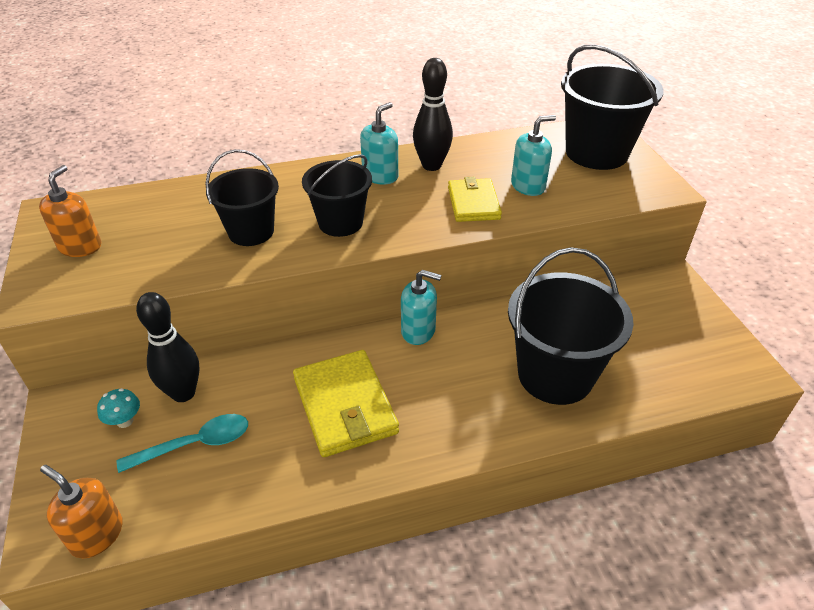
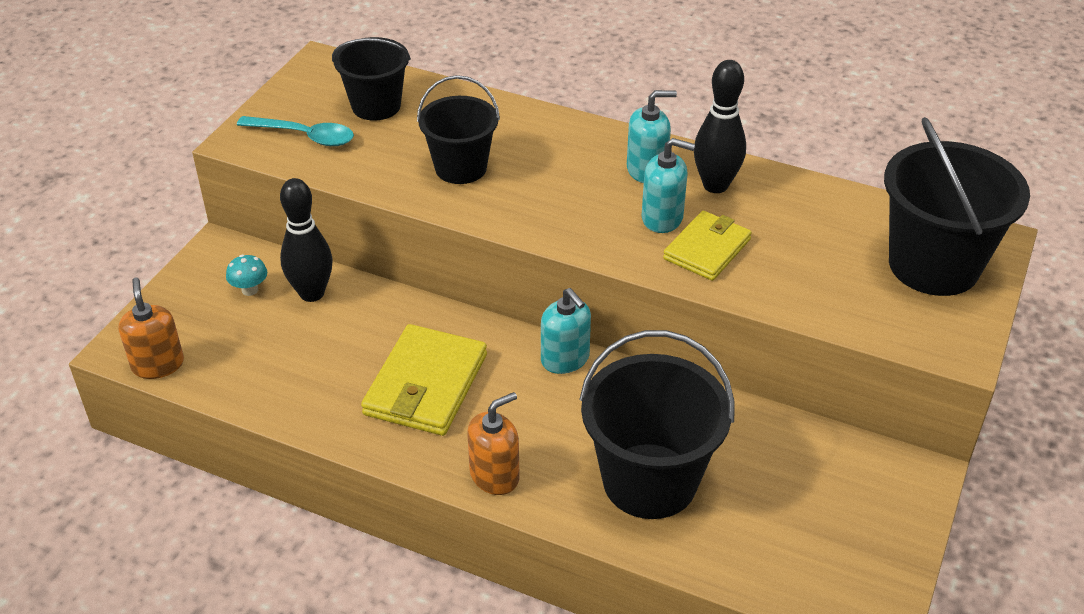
camera: 40 degrees right, 0 degrees up
orange soap dispenser [39,165,101,257] -> orange soap dispenser moved to [467,392,519,495]
turquoise spoon [117,414,248,473] -> turquoise spoon moved to [237,116,354,146]
black bucket [302,154,372,237] -> black bucket moved to [332,37,411,121]
turquoise soap dispenser [511,115,556,196] -> turquoise soap dispenser moved to [642,138,695,233]

